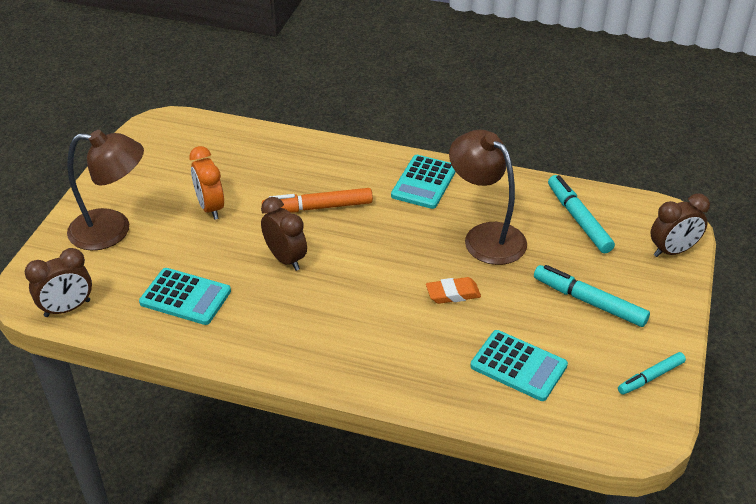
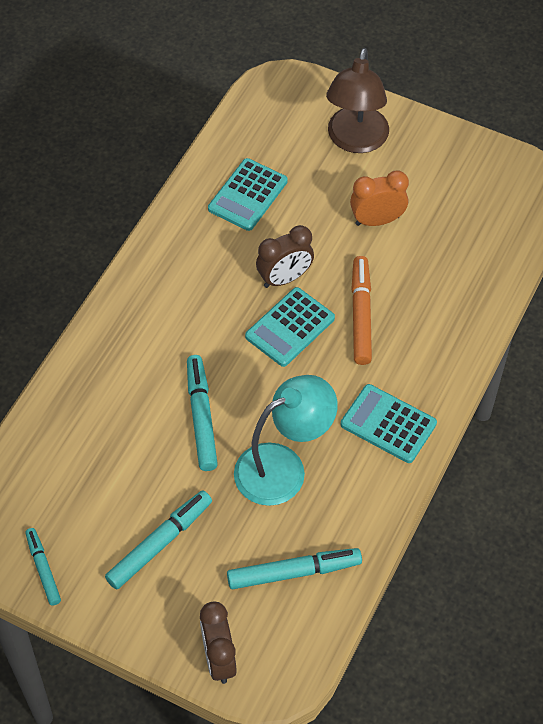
camera: 100 degrees right, 15 degrees up
brown clock [25,248,92,317] -> none
orange eraser [426,277,481,304] -> turquoise marker [187,355,218,471]
brown lamp [449,130,527,265] -> turquoise lamp [234,375,338,506]
turquoise calculator [470,330,568,401] -> turquoise calculator moved to [245,287,335,367]

